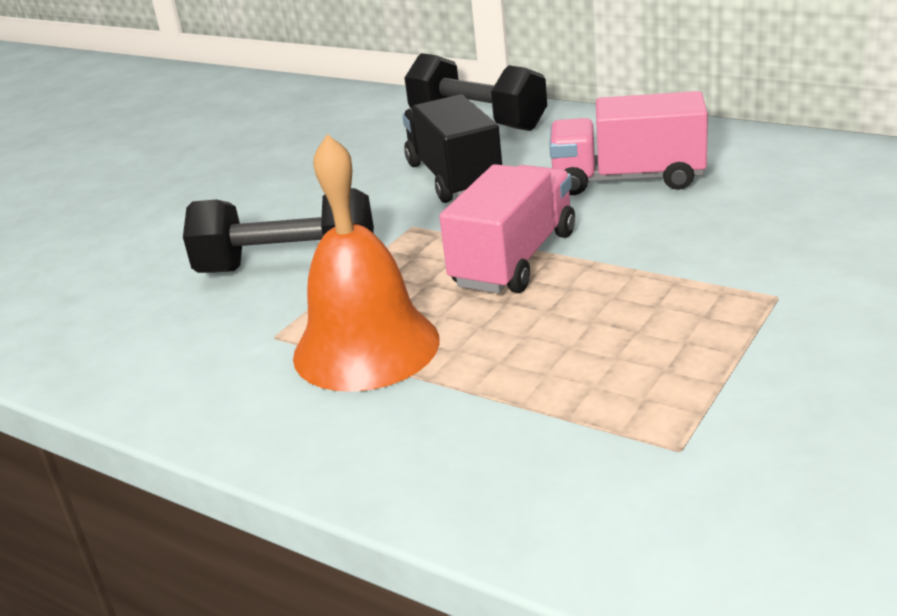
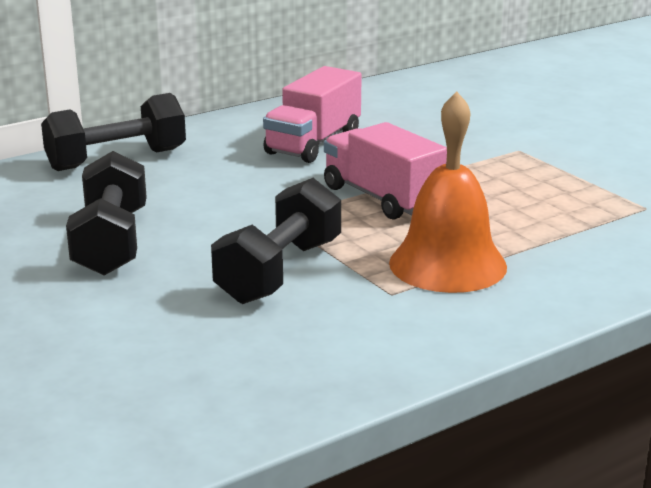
camera: 70 degrees left, 5 degrees down
black truck [402,94,502,203] -> none
none -> black dumbbell [66,151,147,276]

